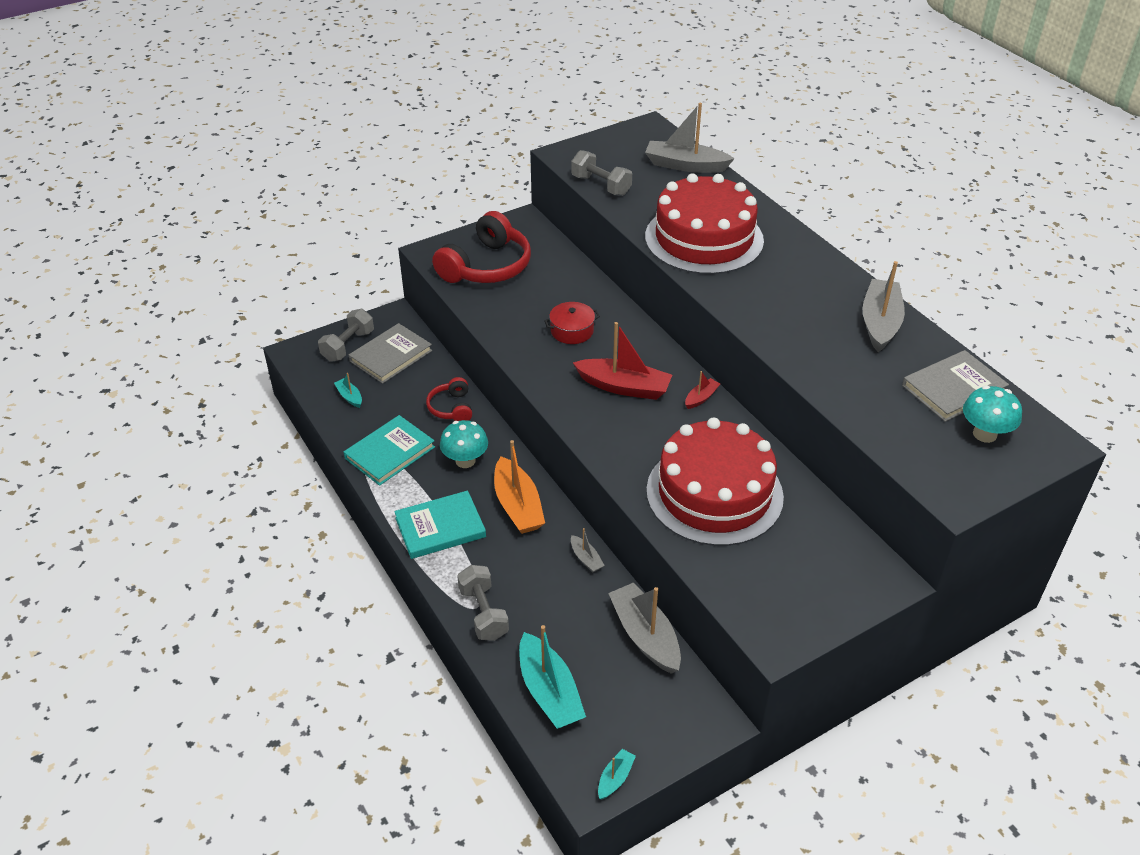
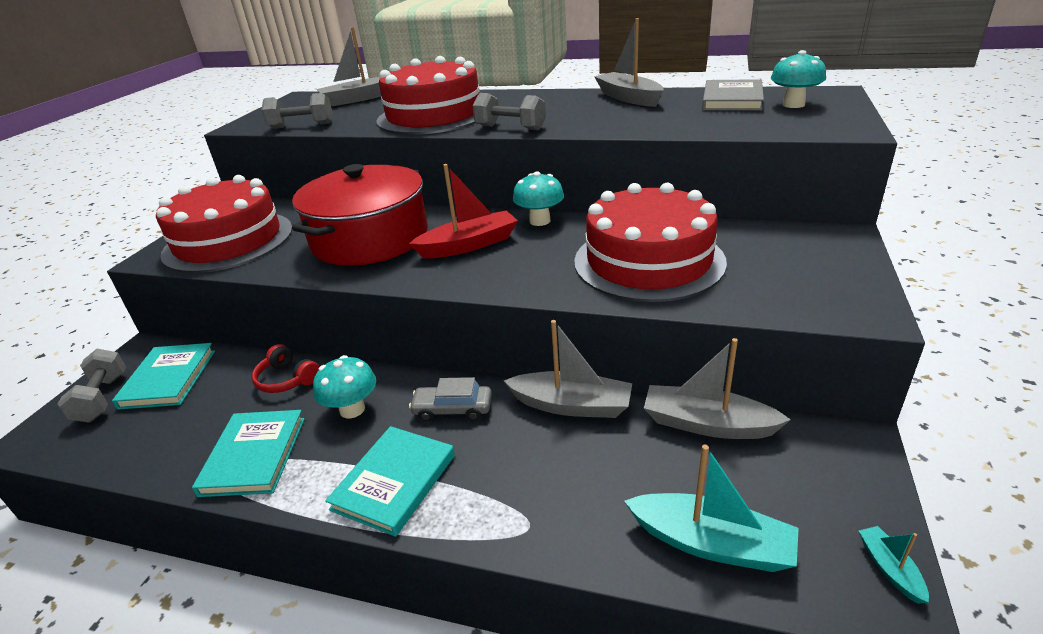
camera: 40 degrees left, 10 degrees down
turquoise boat [334,373,362,408] -> none
grey book [349,323,432,384] -> turquoise book [112,343,215,410]
red headphones [432,211,531,283] -> red cake [156,175,292,273]
grey dumbbell [457,565,509,641] -> grey dumbbell moved to [472,93,546,130]
orange boat [494,440,545,534] -> grey car [409,377,492,421]
red pot [544,302,600,344] -> red pot [292,164,428,266], size x2.49
grey boat [571,528,605,572] -> grey boat [504,320,632,418], size x2.08
red boat [685,371,720,409] -> turquoise mushroom [513,171,564,226]

